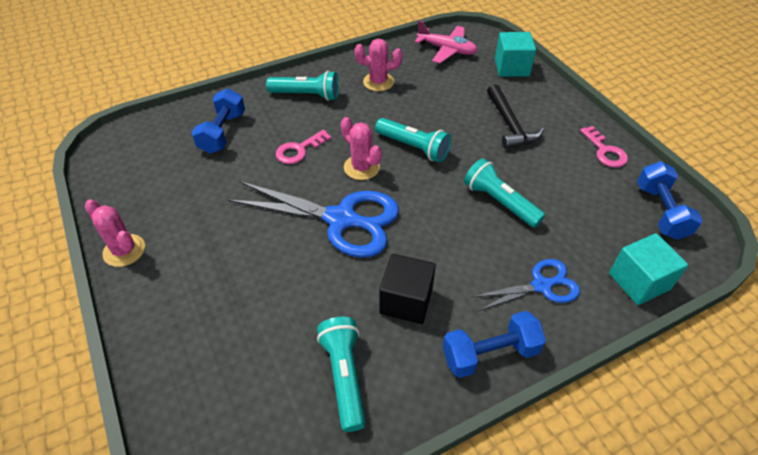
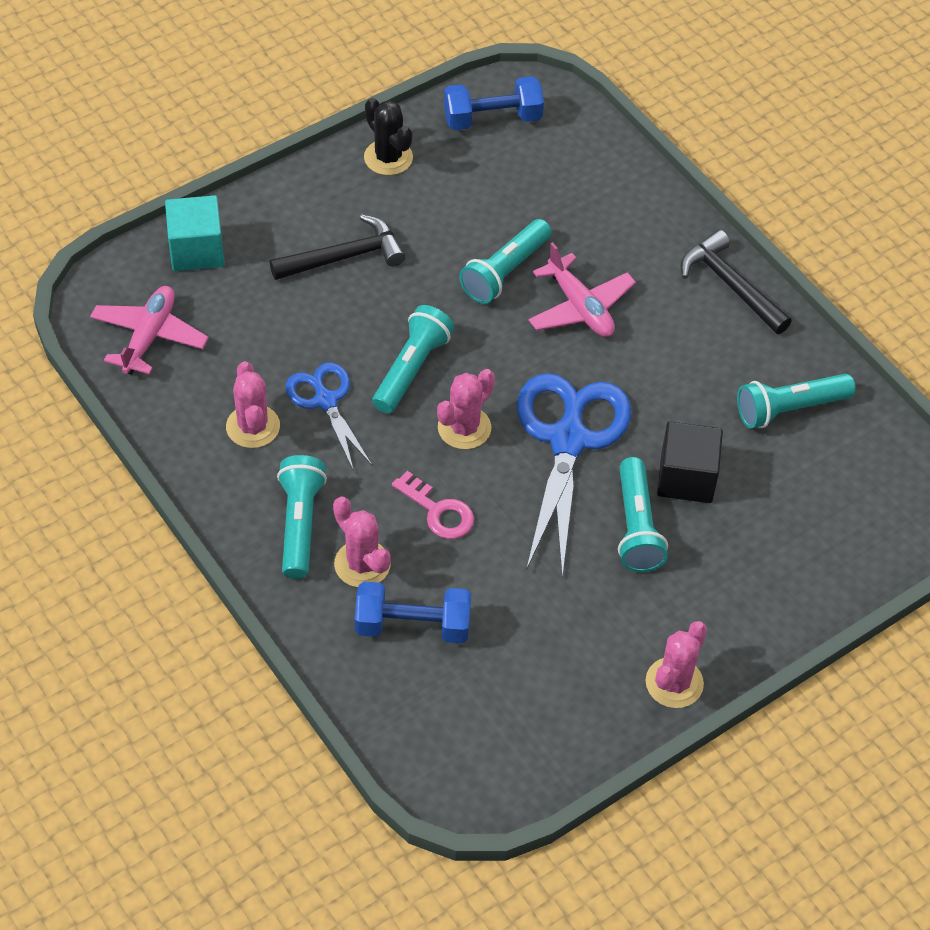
camera: 100 degrees left, 5 degrees up
black cube [379,254,436,324] -> black cube moved to [657,421,723,503]
blue dumbbell [443,311,546,378] -> black hammer [681,230,792,334]
blue scissors [472,259,580,312] -> blue scissors moved to [286,363,372,471]
pink key [580,126,628,168] -> black cactus [364,98,413,175]
turquoise cube [609,233,688,305] -> none
none -> pink cactus [333,497,391,587]
none -> pink plane [528,242,636,337]
none -> turquoise flashlight [618,457,668,572]

